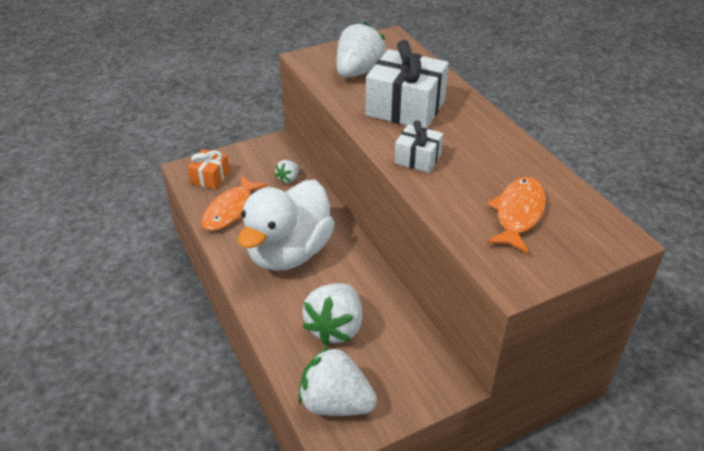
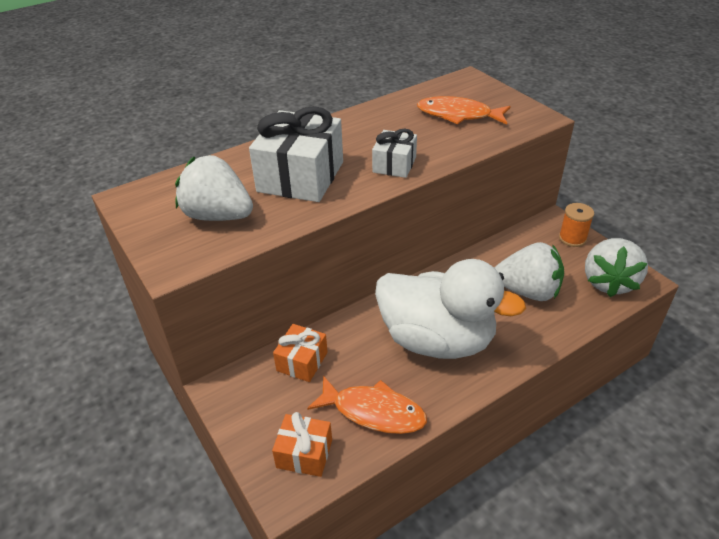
camera: 95 degrees left, 0 degrees up
white strawberry [275,160,299,183] -> orange gift [273,324,328,382]
none -> orange spool [559,203,594,247]

